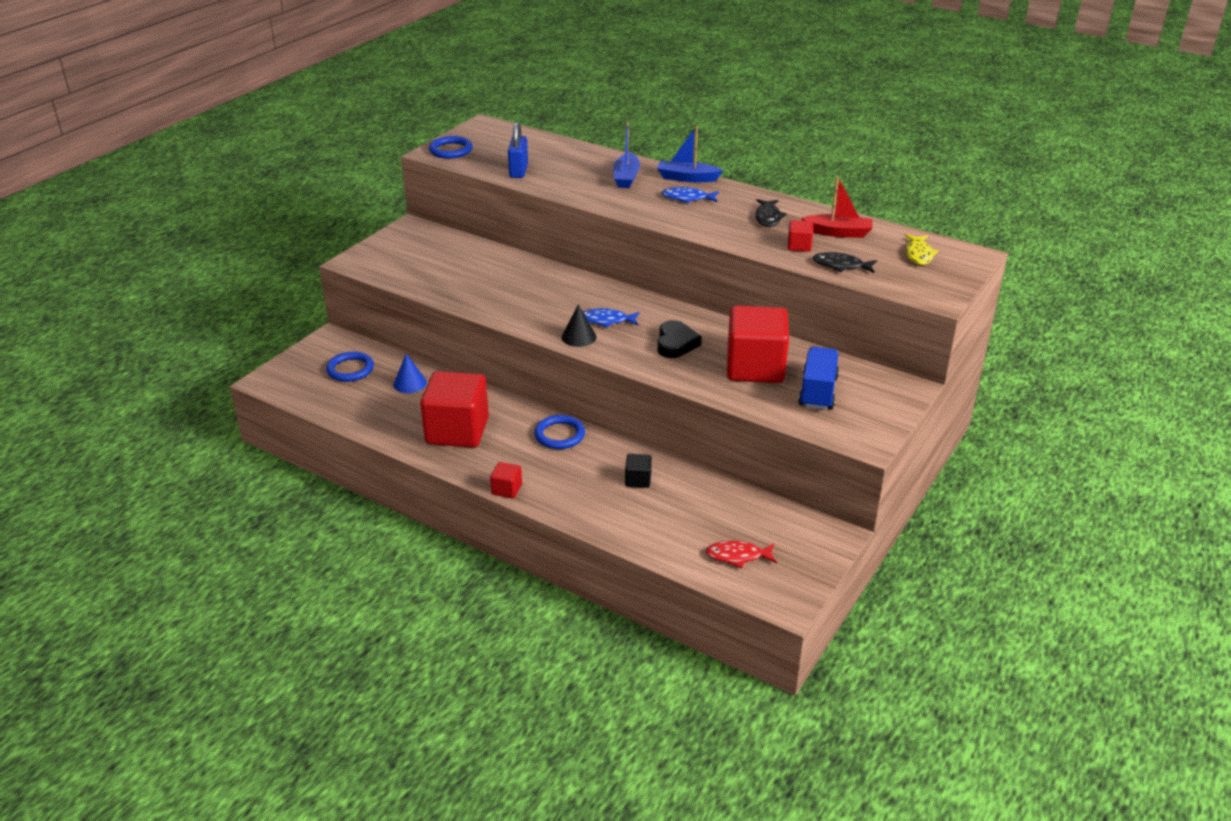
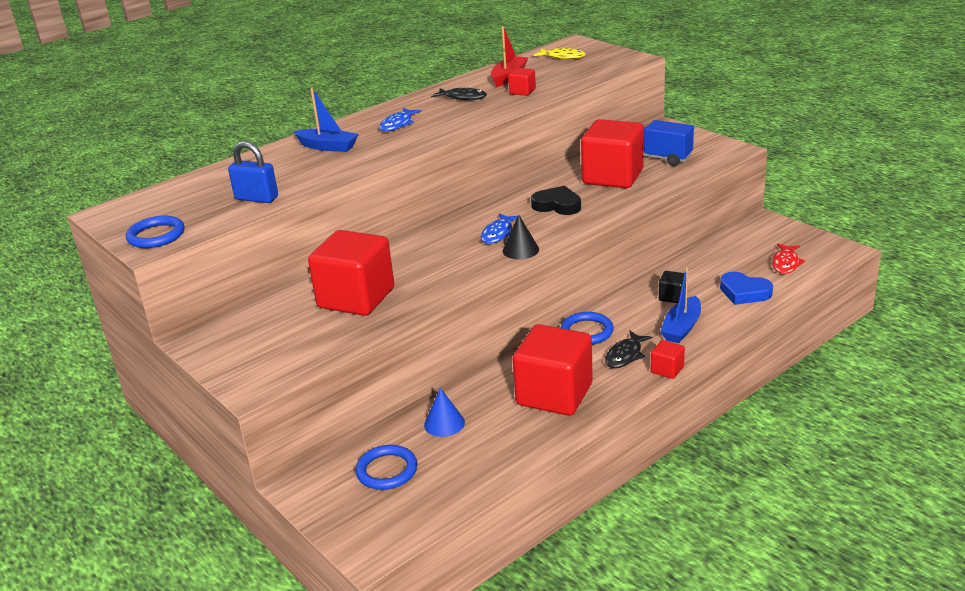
camera: 70 degrees left, 5 degrees down
blue boat [657,126,723,182] -> blue boat moved to [660,267,701,343]
black fish [813,252,877,273] -> black fish moved to [605,330,652,368]
none -> red cube [308,230,394,316]
none -> blue heart [720,272,773,305]

